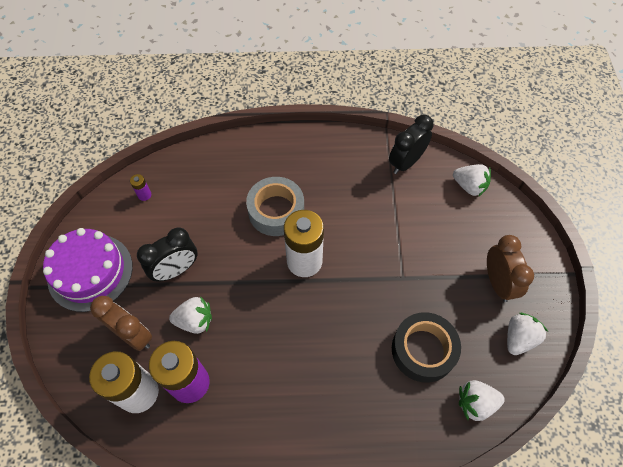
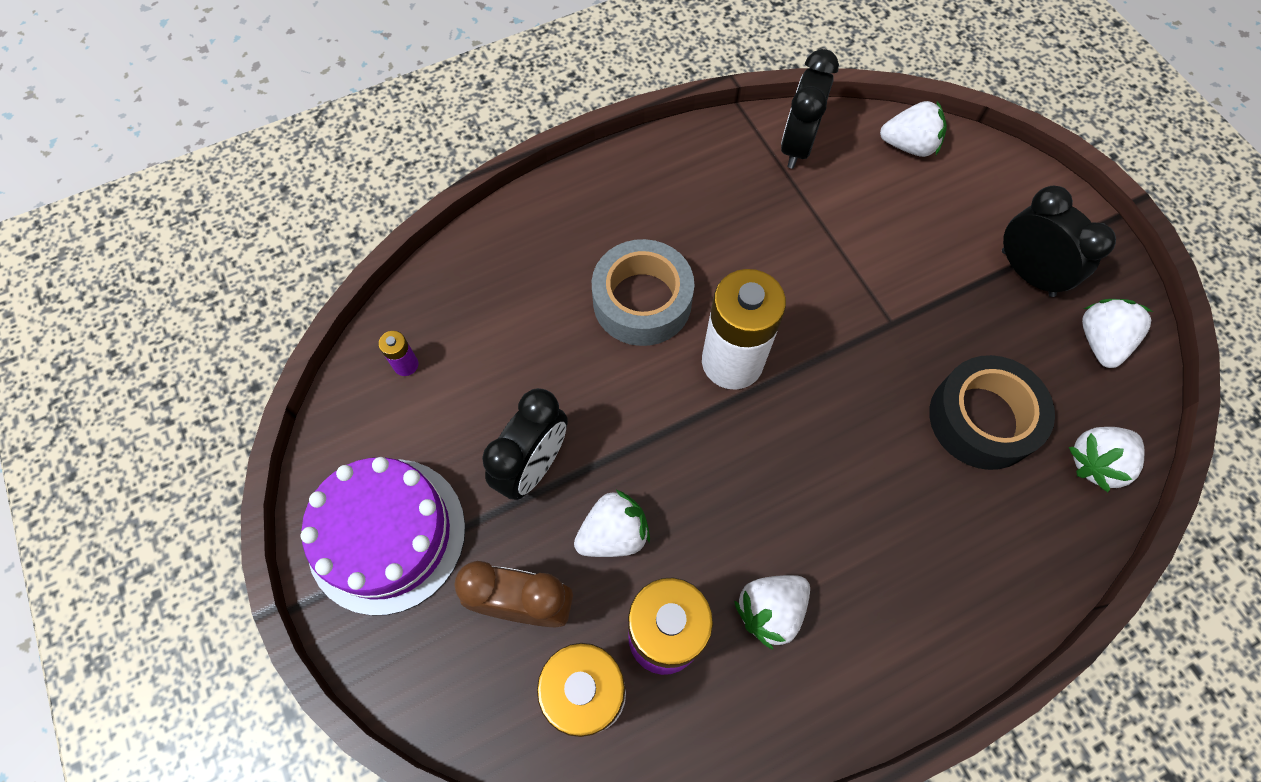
camera: 25 degrees left, 5 degrees up
brown clock [487,235,534,302] -> black clock [1002,186,1116,297]
none -> white strawberry [734,575,810,650]

